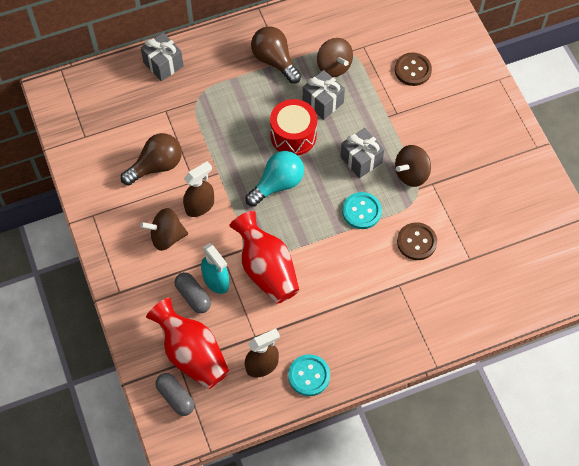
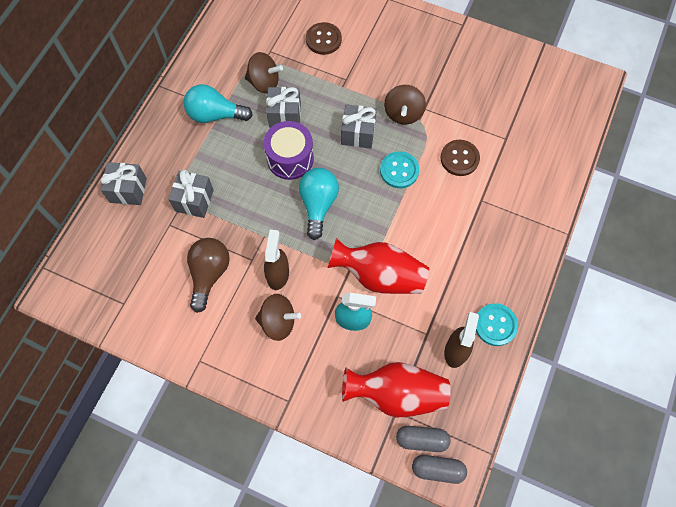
camera: 45 degrees left, 5 degrees up
brown spinning top [140,208,188,251] -> brown spinning top turned 120 degrees counterclockwise [255,294,301,341]
grey capsule [175,272,211,313] -> grey capsule moved to [412,455,467,484]
brown light bulb [251,27,301,84] -> turquoise light bulb [184,84,253,123]
red drum [270,99,317,156] -> purple drum [264,121,314,180]
none -> grey gift [168,170,214,218]

